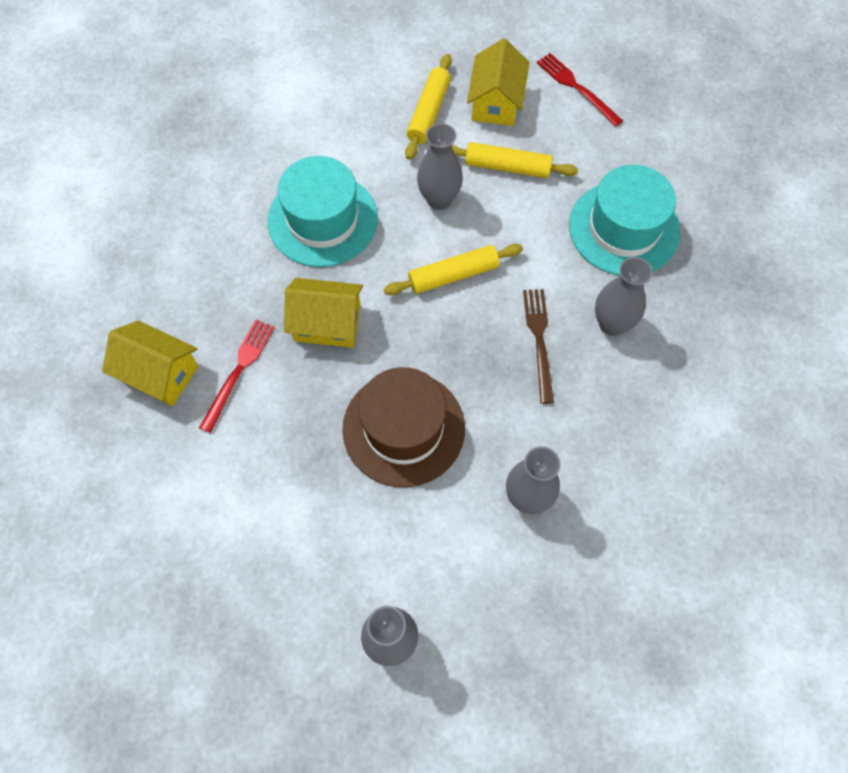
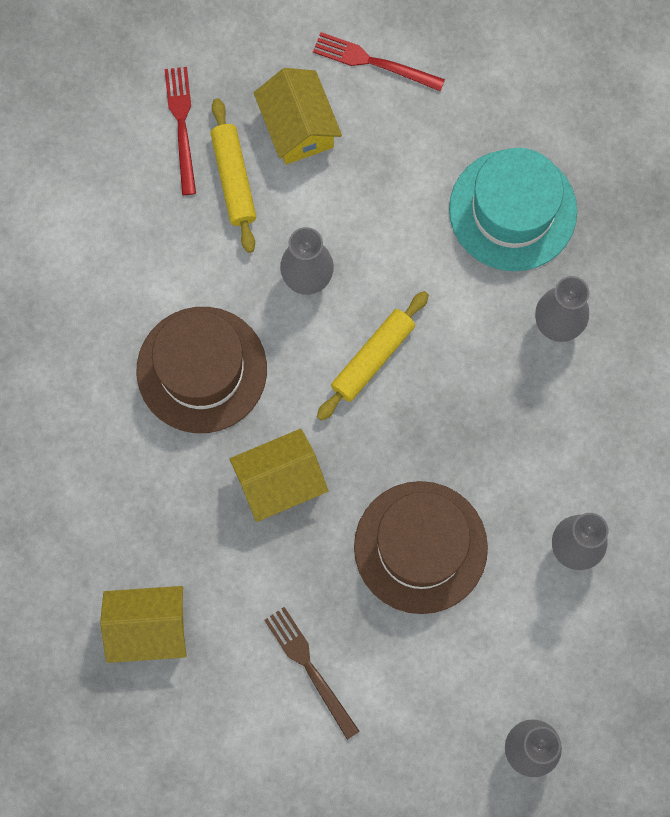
camera: 30 degrees left, 10 degrees up
red fork [199,319,275,433] -> red fork moved to [165,67,196,195]
turquoise hat [268,156,378,267] -> brown hat [137,307,267,433]
yellow rolling pin [451,142,578,178] -> none
brown fork [523,289,554,404] -> brown fork moved to [264,607,360,740]

